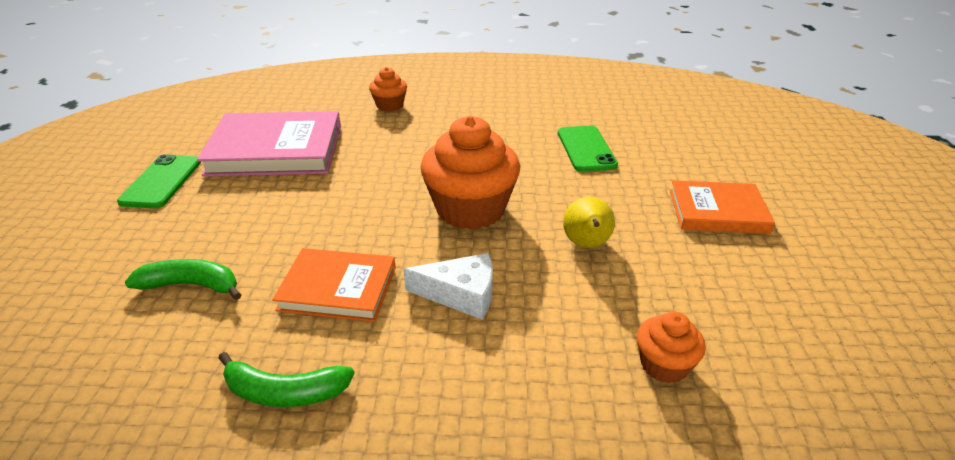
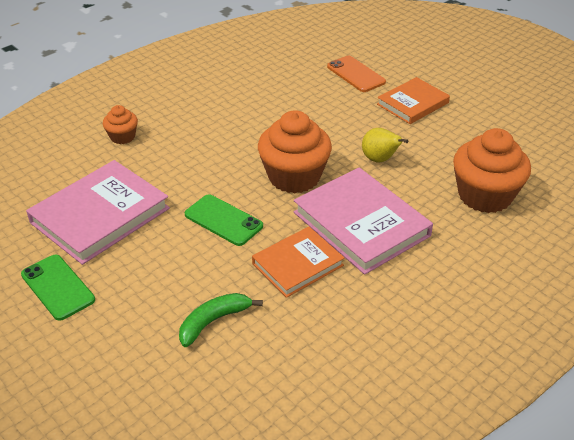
camera: 45 degrees left, 5 degrees up
green banana [219,352,355,407] -> none
white cheese [403,253,493,320] -> pink book [294,168,433,275]
green phone [558,126,618,172] -> green phone moved to [185,194,263,246]
orange cupcake [637,312,706,384] -> orange cupcake [453,128,531,213], size x1.97
none -> orange phone [327,56,386,92]

